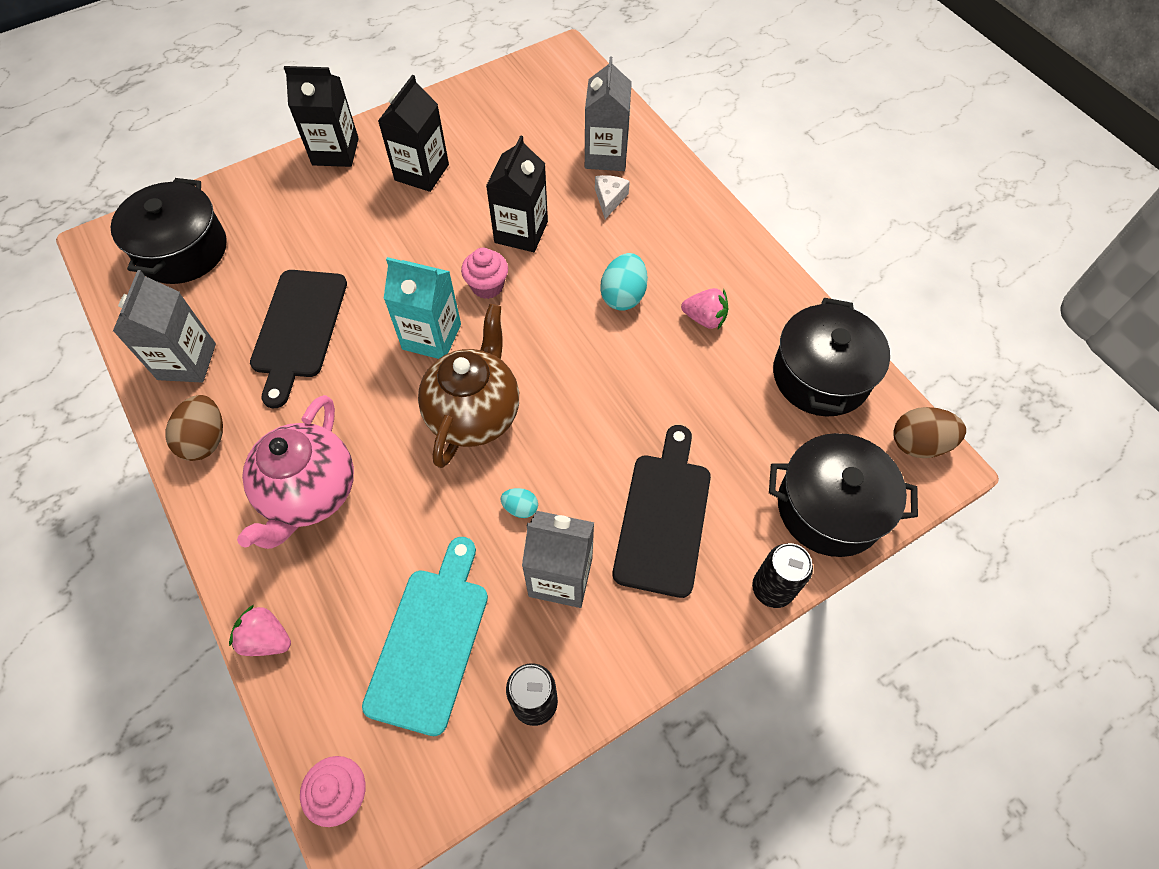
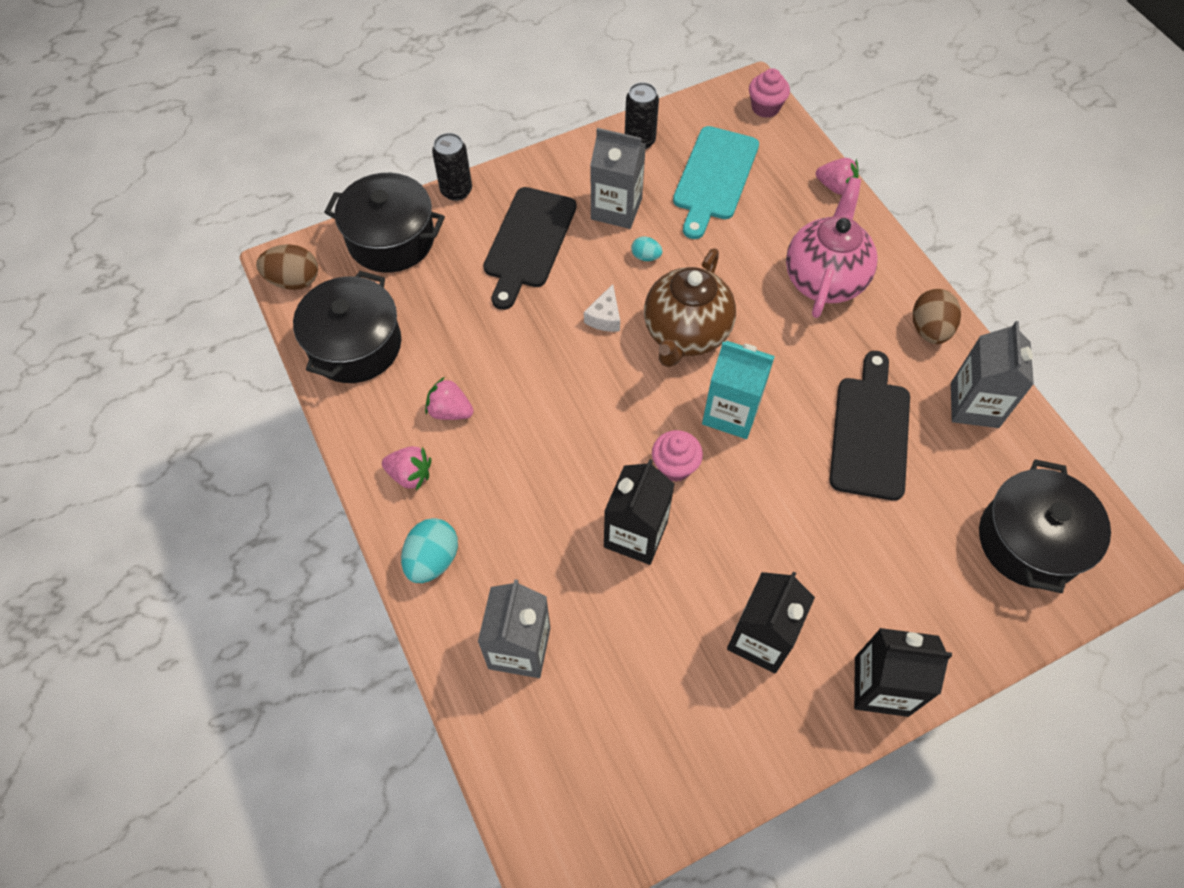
camera: 175 degrees left, 0 degrees up
white cheese [595,175,630,219] -> white cheese moved to [584,284,620,332]
turquoise egg [600,253,648,311] -> turquoise egg moved to [401,518,458,583]
none -> pink strawberry [382,446,431,491]

